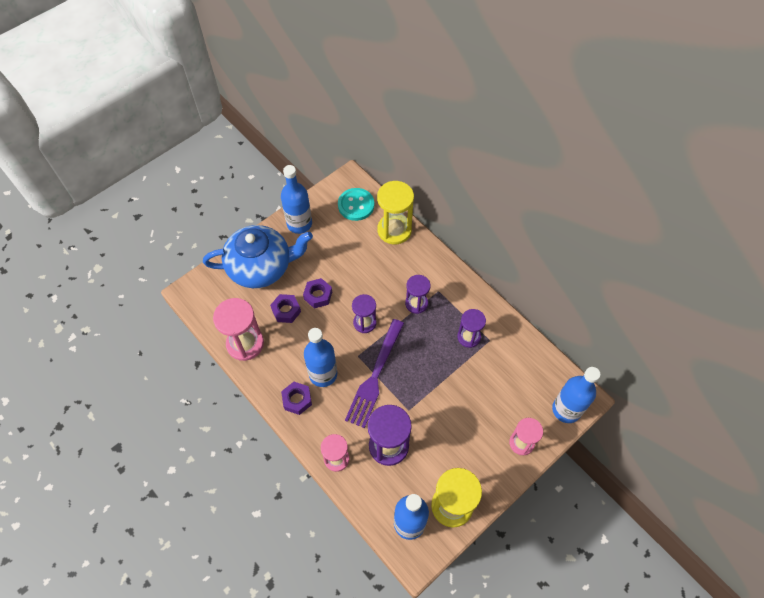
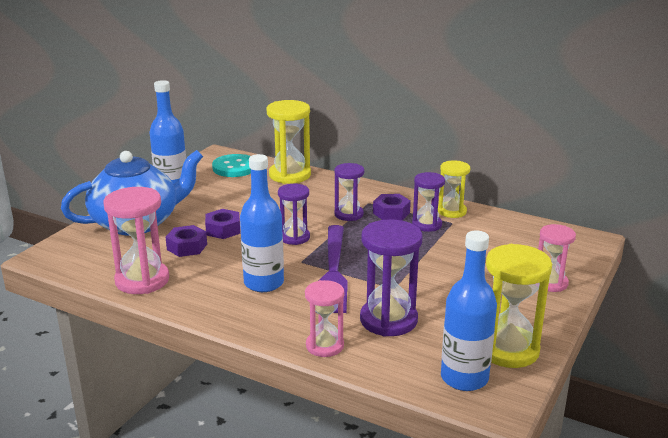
camera: 20 degrees left, 35 degrees down
purple nut [281,382,312,415] -> purple nut moved to [373,194,411,221]
blue bottle [552,367,600,423] -> none
none -> yellow hourglass [438,160,470,218]

